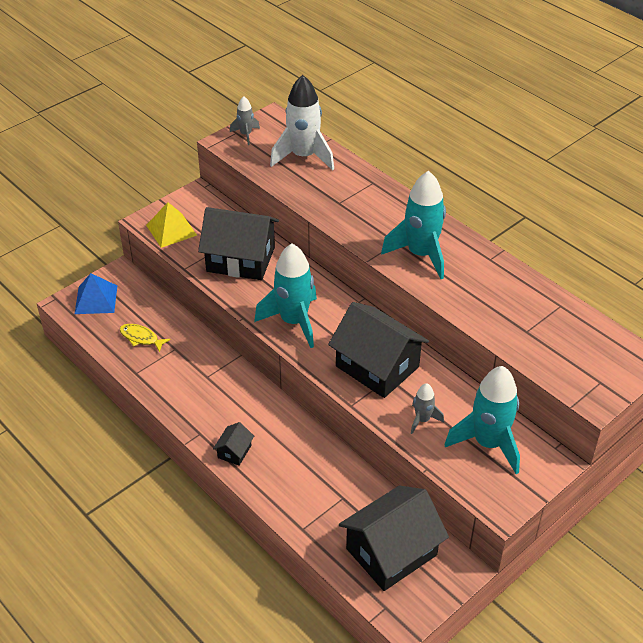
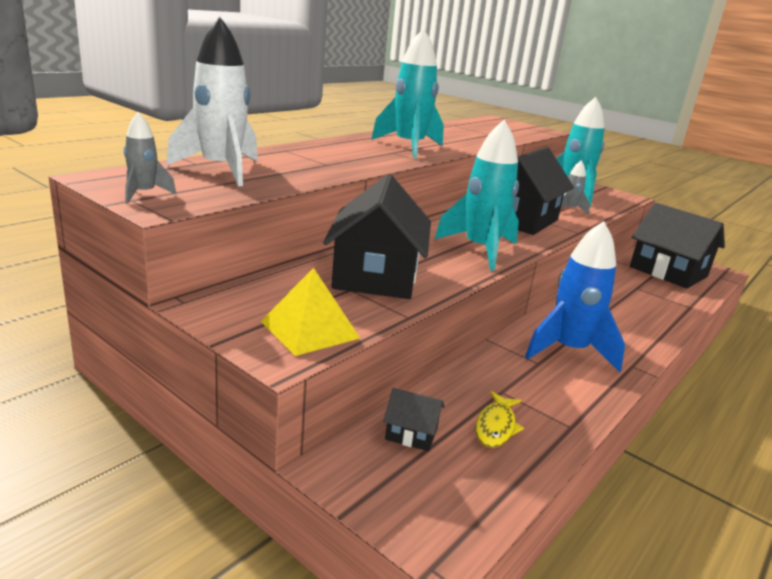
camera: 100 degrees left, 20 degrees down
blue pyramid [75,273,117,314] -> none
black house [213,422,254,466] -> black house moved to [383,388,445,451]
none -> blue rocket [525,221,625,372]

